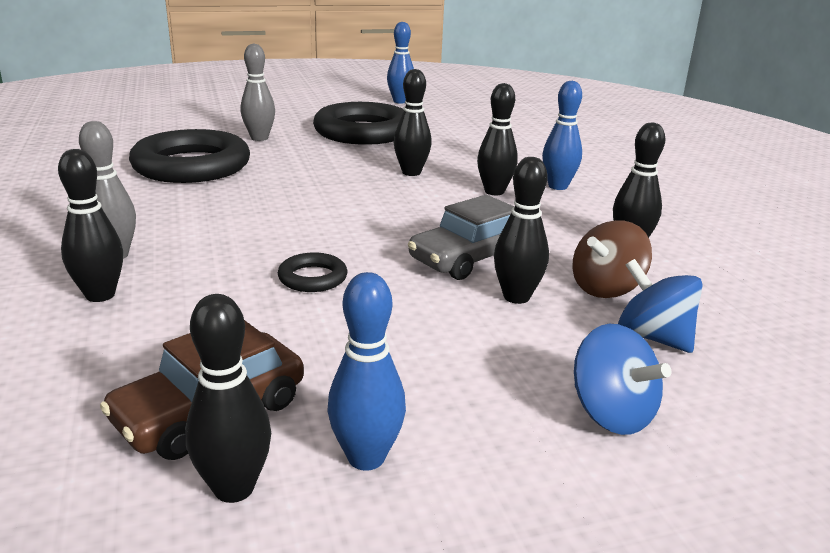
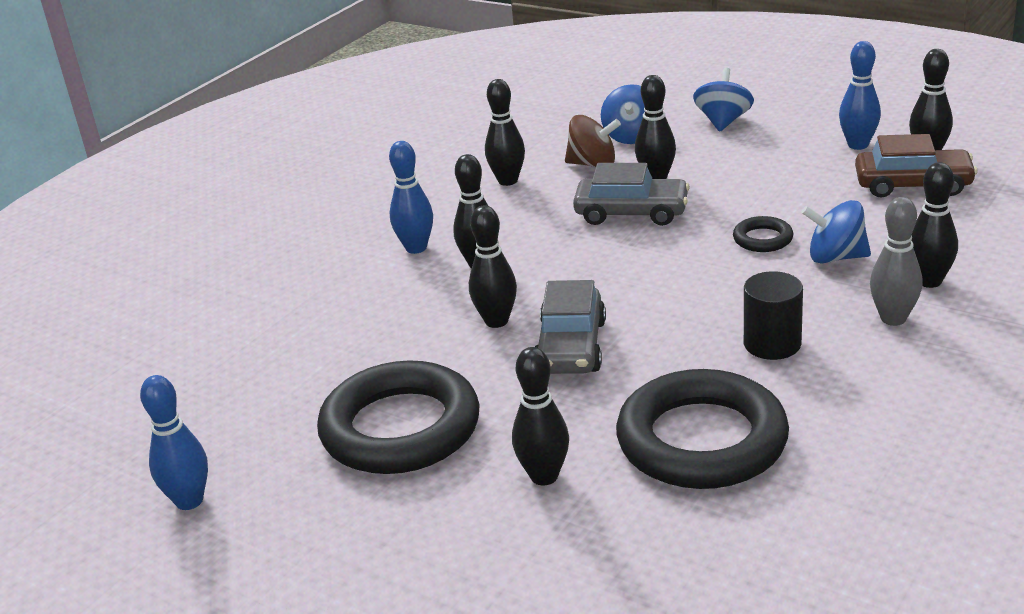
camera: 125 degrees left, 5 degrees up
grey bowling pin [241,43,275,141] -> black bowling pin [512,347,569,486]
none -> grey car [535,280,606,374]
none -> black cylinder [744,271,803,360]
none -> blue spinning top [801,200,871,264]

